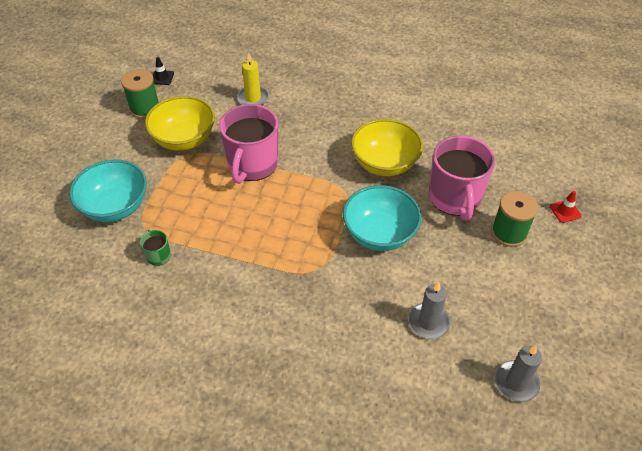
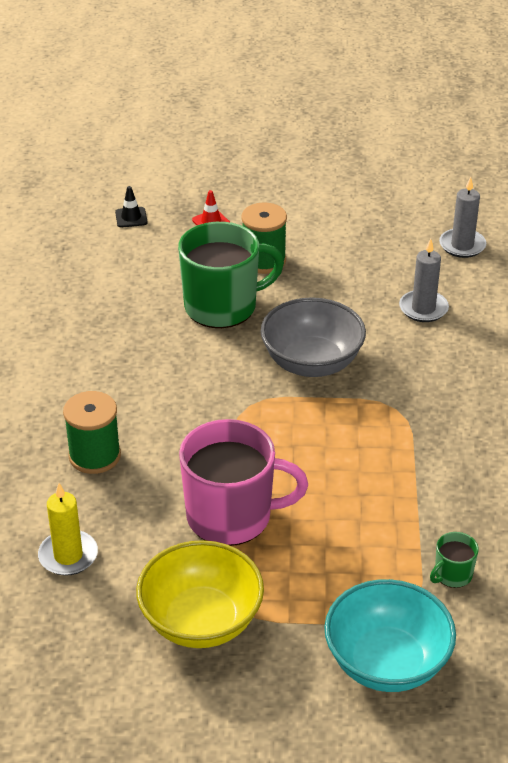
camera: 105 degrees left, 10 degrees down
green spool [121,69,159,119] -> green spool moved to [63,391,121,474]
black traffic cone [153,57,174,85] -> black traffic cone moved to [115,186,147,228]
turquoise bowl [343,185,422,251] -> grey bowl [261,297,366,377]
yellow bowl [351,119,423,176] -> none
pink mug [429,136,495,221] -> green mug [178,222,284,328]

